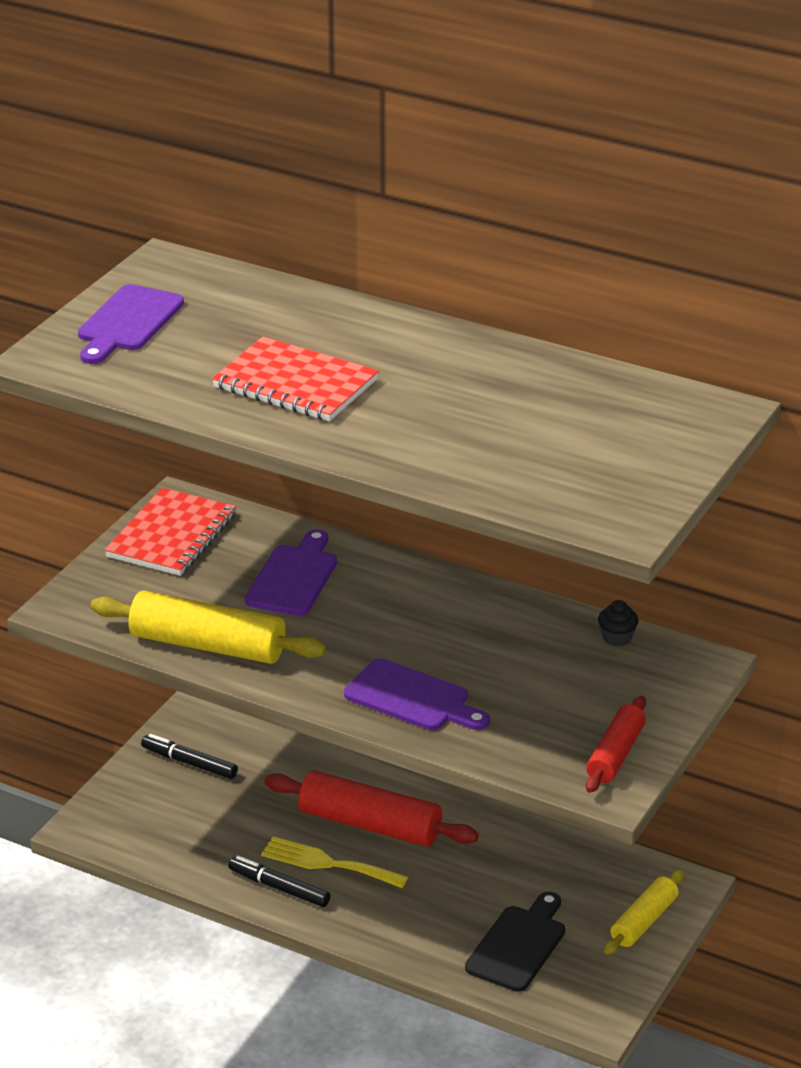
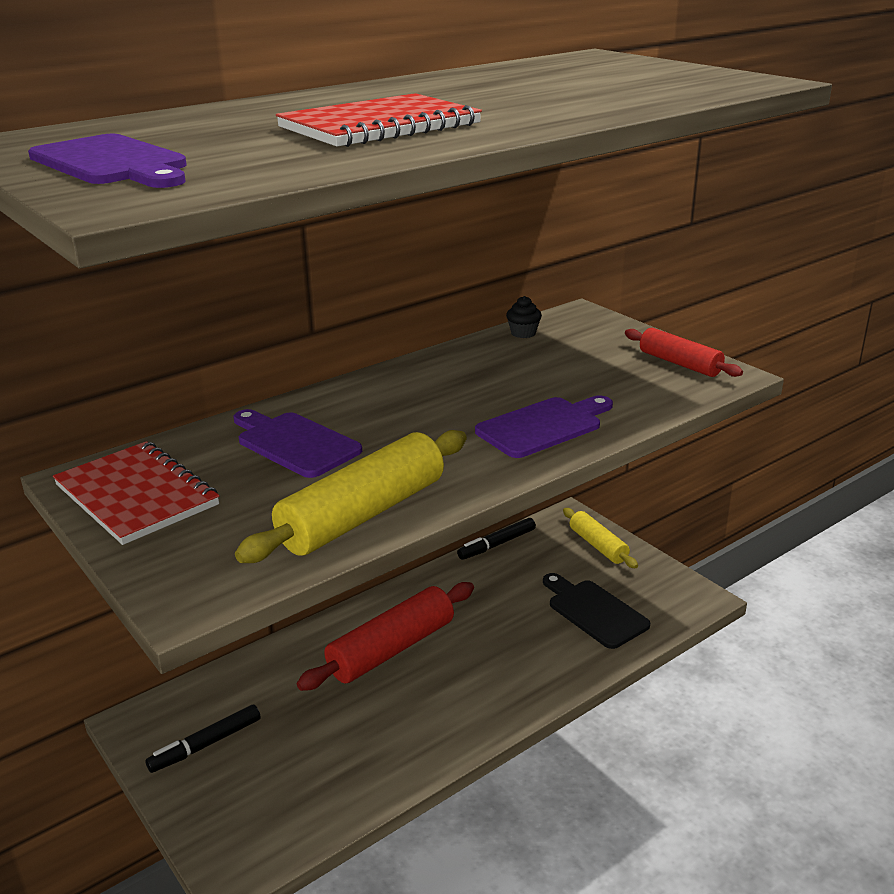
camera: 65 degrees left, 5 degrees down
black marker [228,856,331,907] -> black marker moved to [457,518,536,560]
yellow fork [261,837,408,888] -> none

